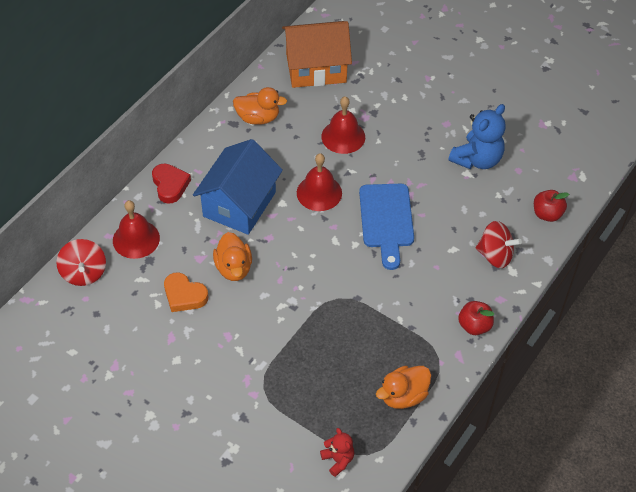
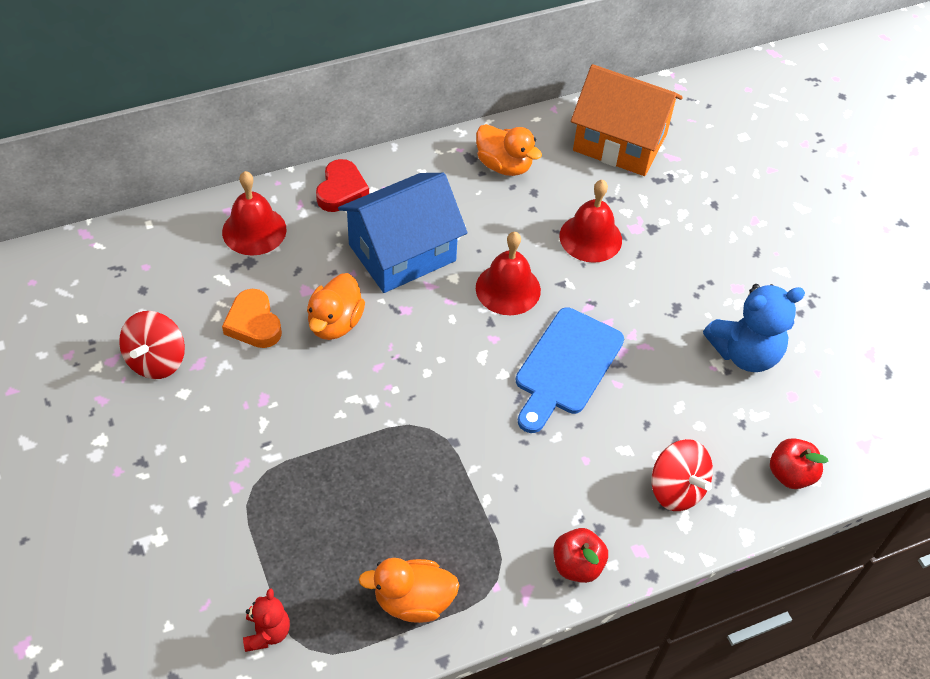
camera: 30 degrees right, 0 degrees up
red spinning top [56,239,106,286] -> red spinning top moved to [119,311,185,379]

